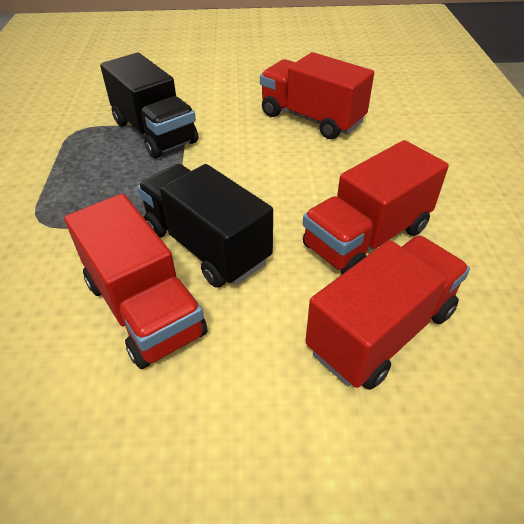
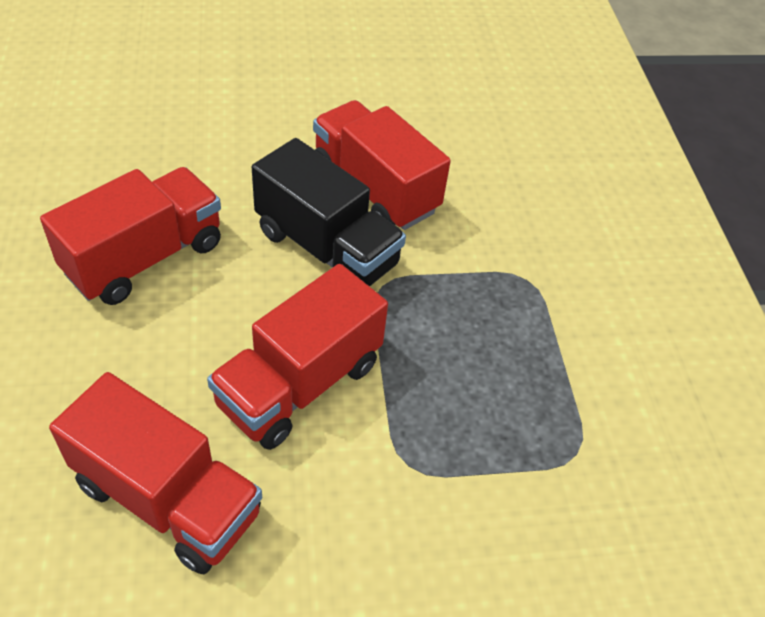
camera: 170 degrees right, 5 degrees up
black truck [100,53,198,158] -> none
red truck [305,235,470,390] -> red truck moved to [207,264,388,450]

